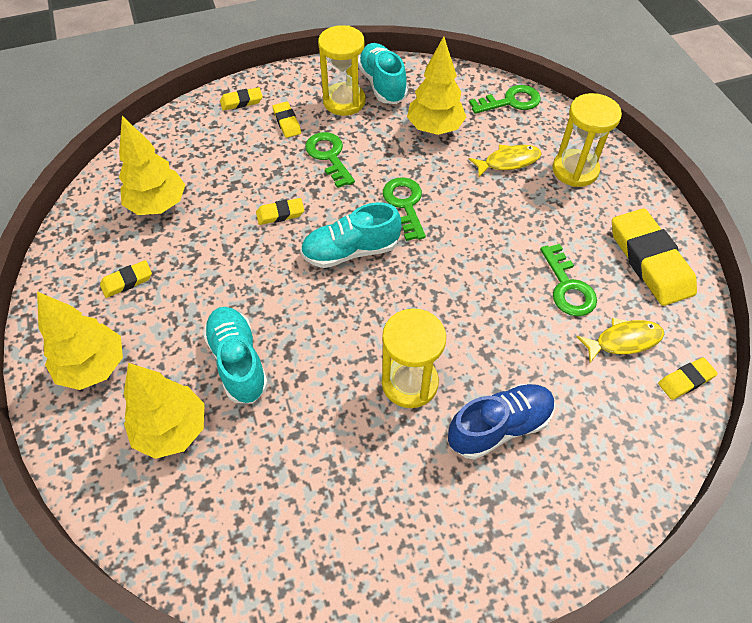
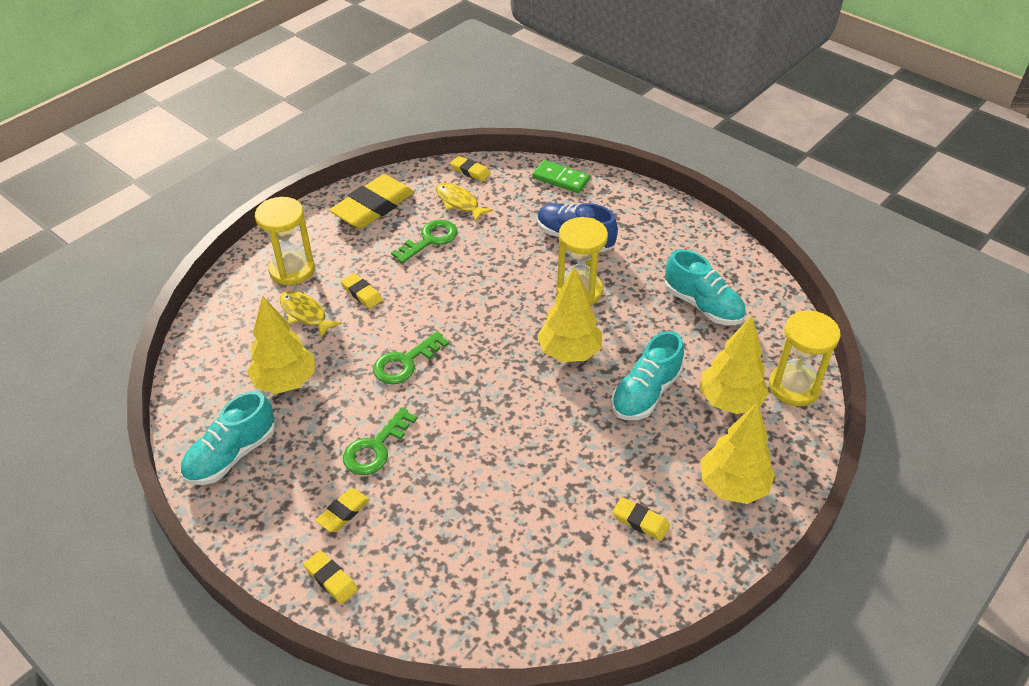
camera: 120 degrees left, 10 degrees down
yellow tree [119,116,185,215] -> yellow tree moved to [537,266,602,362]
yellow eraser [256,198,304,225] -> yellow eraser moved to [341,273,383,309]
turquoise shoe [300,202,402,268] -> turquoise shoe moved to [665,249,746,325]
yellow hourglass [318,25,366,116] -> yellow hourglass moved to [769,310,841,406]
green key [469,85,541,114] -> none
none -> green domino [532,160,590,193]

